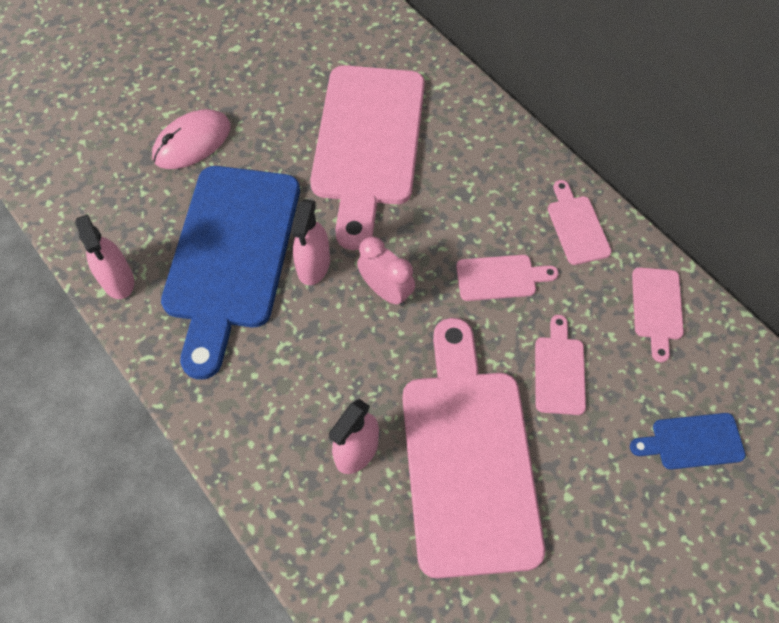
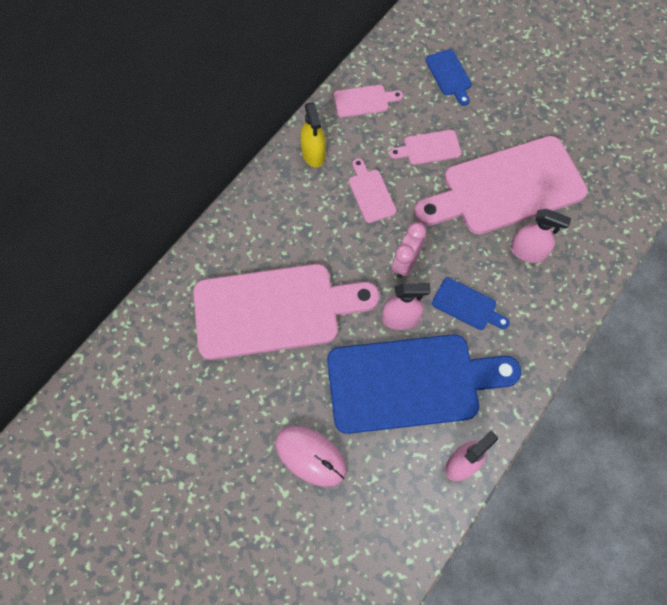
camera: 105 degrees left, 5 degrees up
pink cutting board [548,180,612,265] -> yellow spray bottle [300,102,326,167]
none -> blue cutting board [432,278,510,330]

